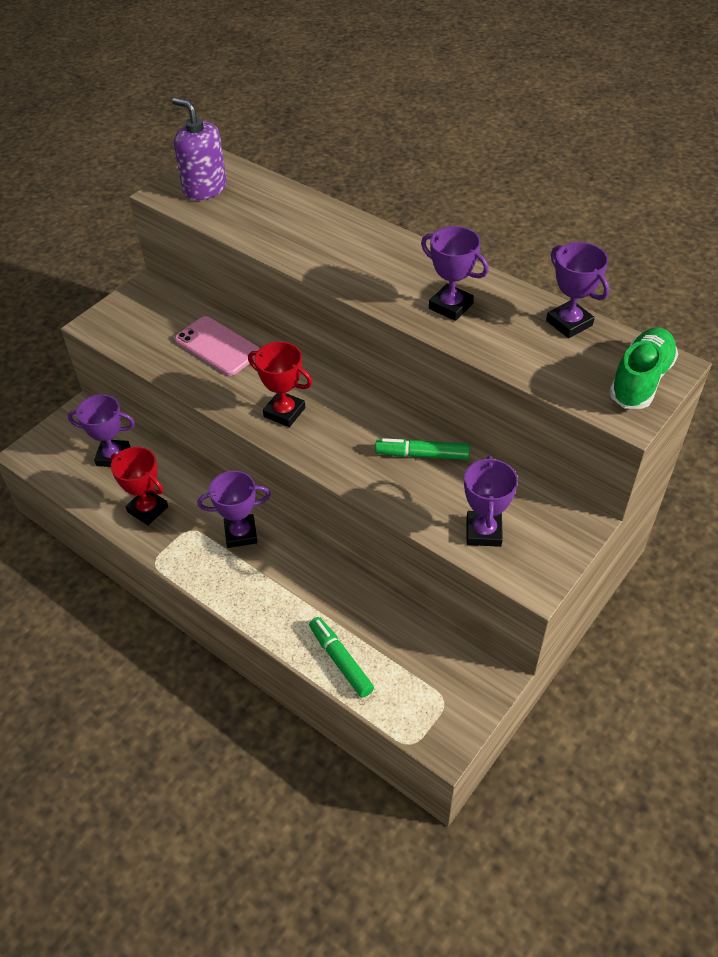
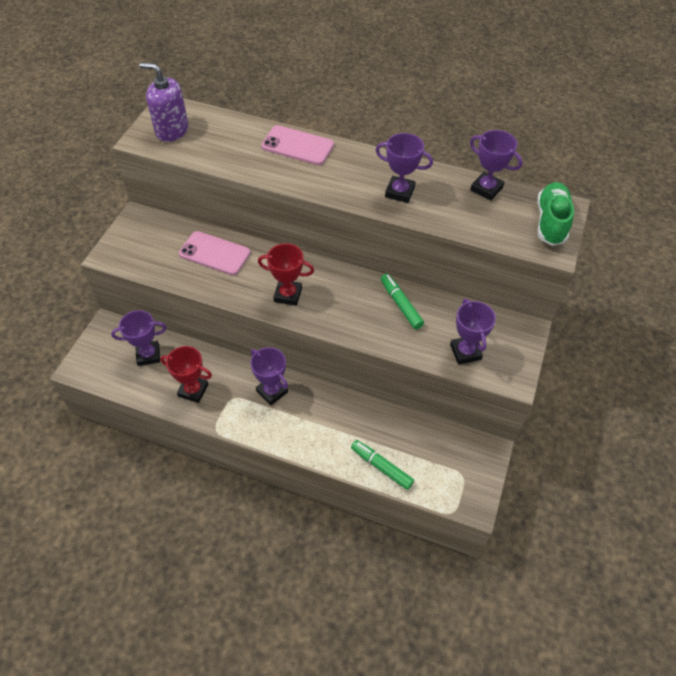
camera: 20 degrees left, 5 degrees up
purple trophy [197,471,271,548] -> purple trophy turned 75 degrees clockwise [250,347,288,406]
green marker [375,438,470,460] -> green marker turned 75 degrees clockwise [381,274,424,329]
none -> pink phone [261,125,334,165]

